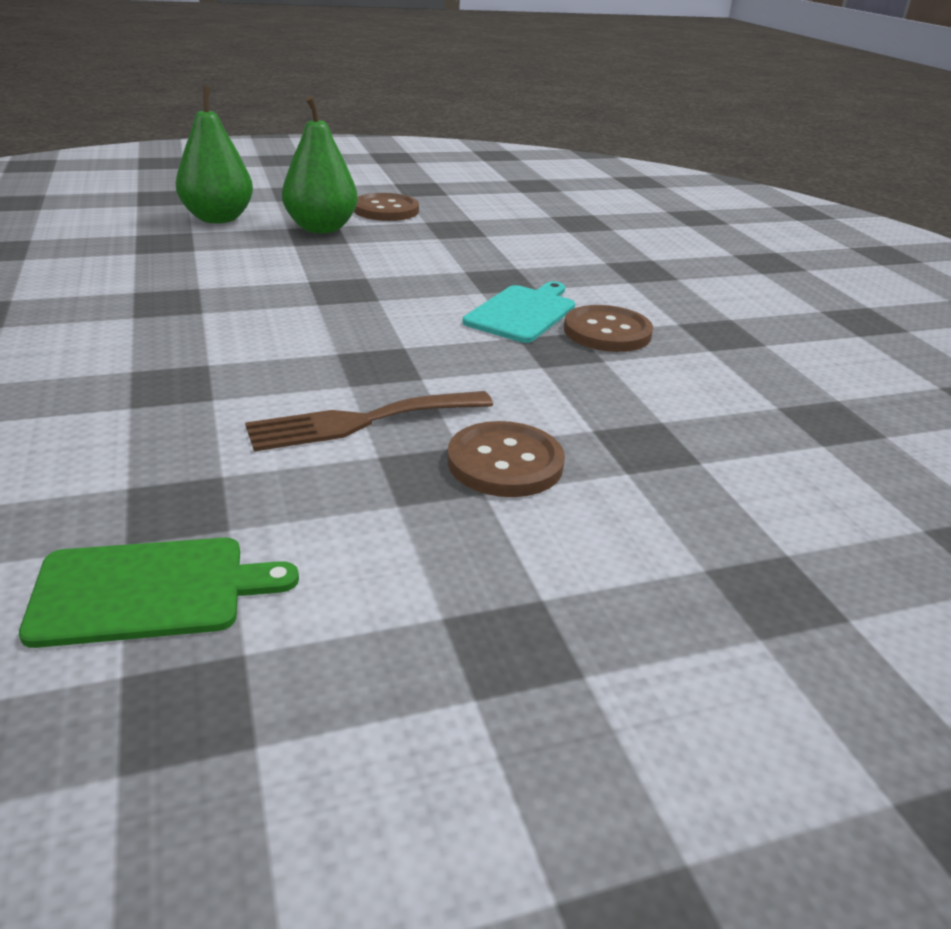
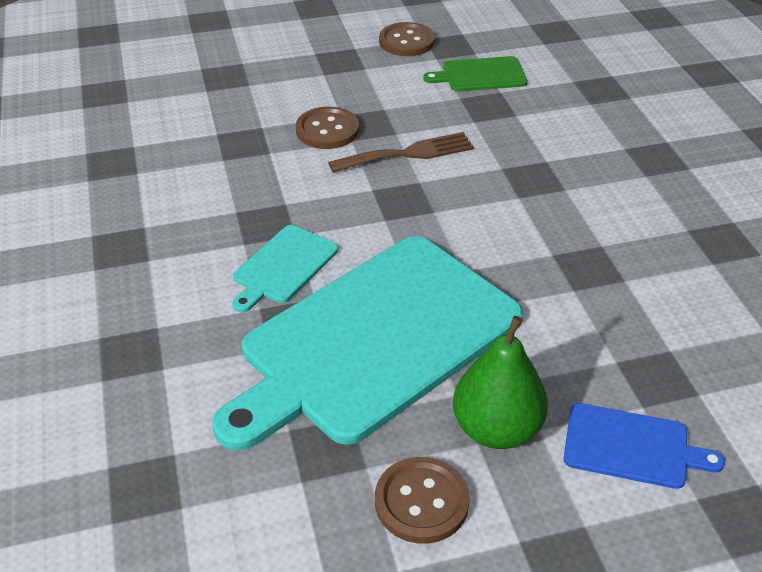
camera: 175 degrees left, 10 degrees up
green pear [175,86,253,223] -> blue cutting board [564,403,725,489]
brown button [564,305,653,352] -> brown button moved to [379,22,435,56]
none -> turquoise cutting board [212,236,523,451]

